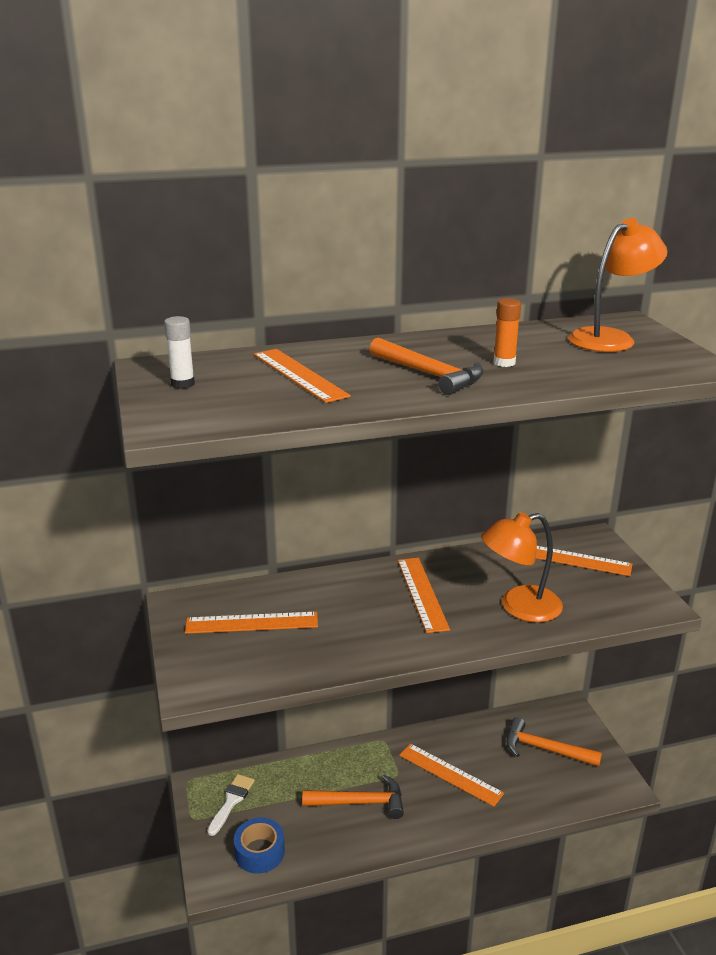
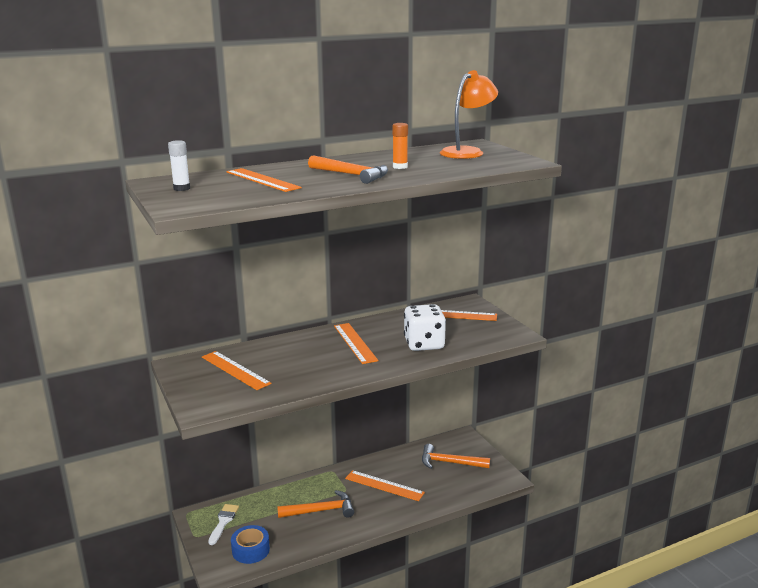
camera: 10 degrees left, 5 degrees down
orange ruler [185,612,318,634] -> orange ruler turned 60 degrees clockwise [202,351,272,390]
orange lamp [481,512,563,622] -> white dice [404,304,446,351]

